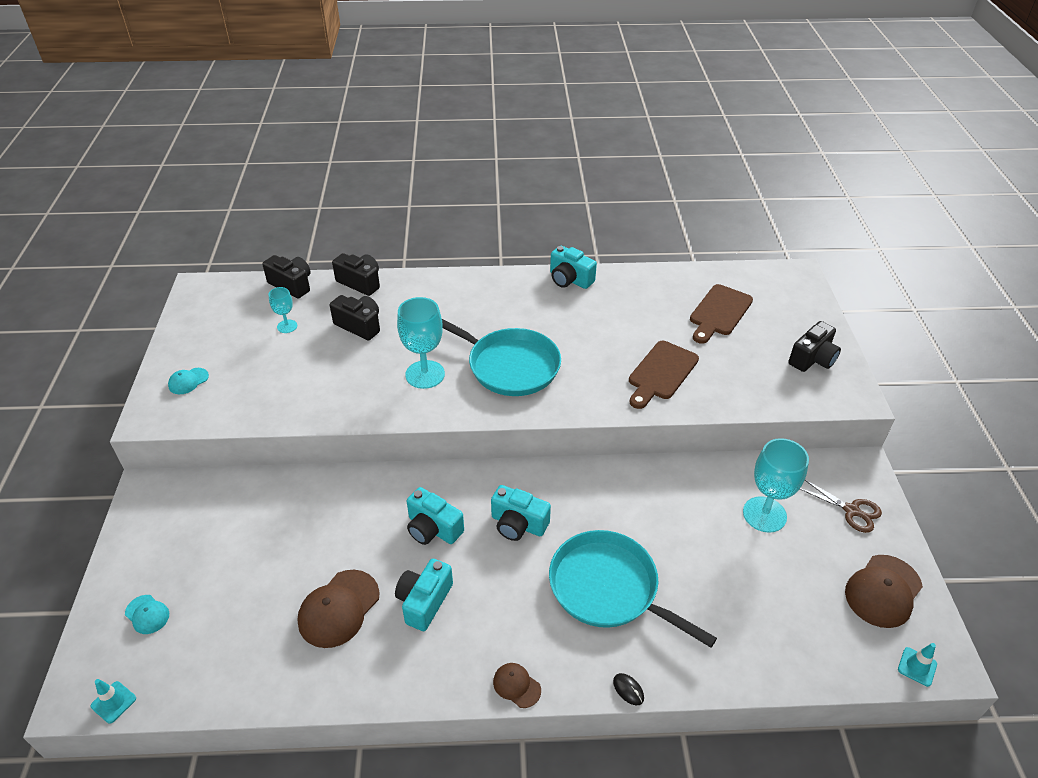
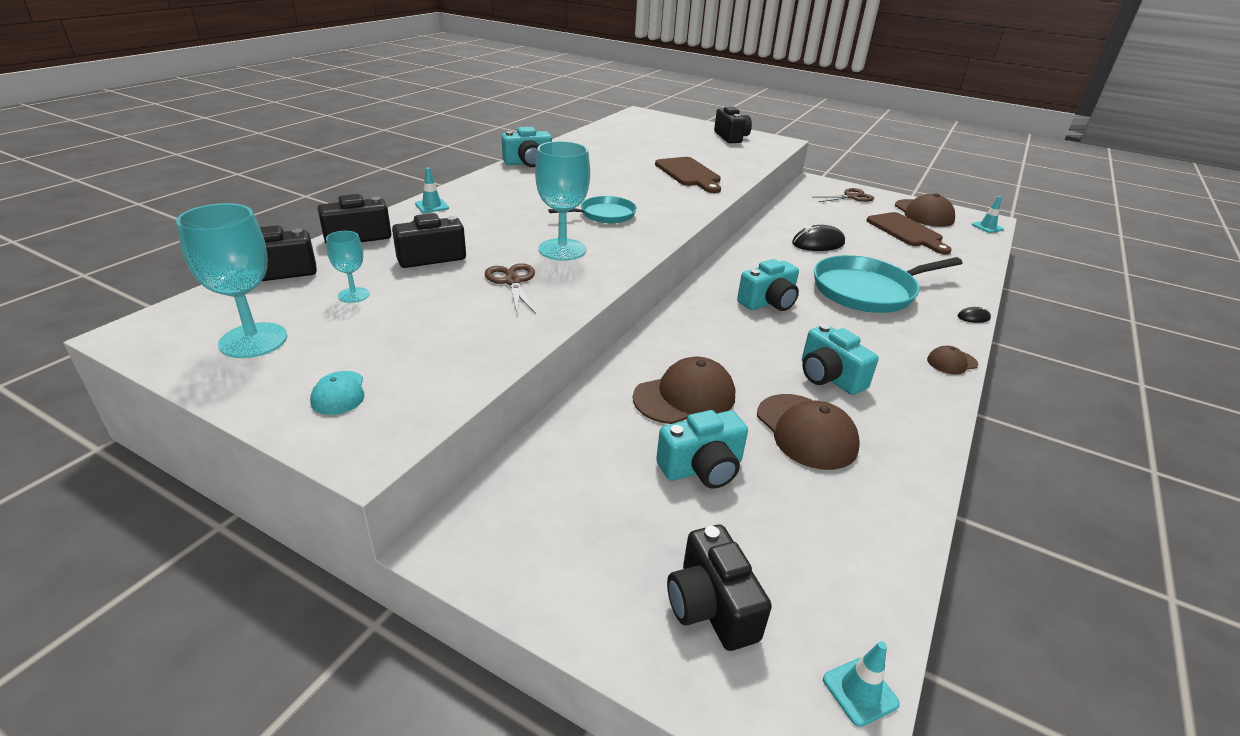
camera: 60 degrees left, 10 degrees down
turquoise cap [125,595,169,634] -> black camera [667,525,772,651]
turquoise camera [407,487,464,545] -> turquoise camera moved to [656,410,748,489]
turquoise pan [442,319,561,396] -> turquoise pan [548,196,637,223], size x0.56
brown cutting board [690,284,753,344] -> brown cutting board moved to [866,212,952,255]
turquoise goblet [743,438,809,533] -> turquoise goblet moved to [176,203,287,358]
none -> turquoise traffic cone [415,167,449,213]
none -> brown scissors [485,263,536,315]
none -> brown cap [633,357,735,424]
none -> black mouse [792,225,845,251]

